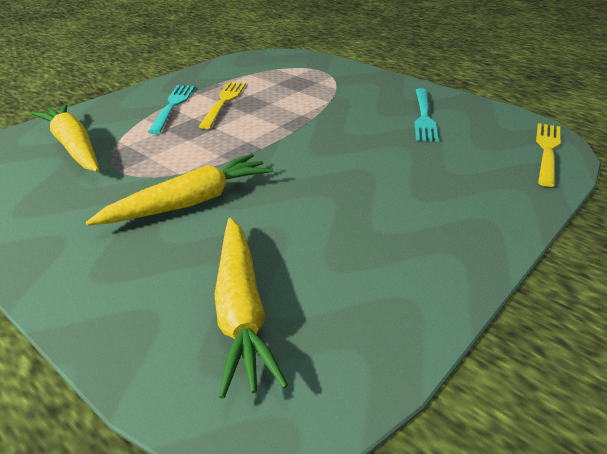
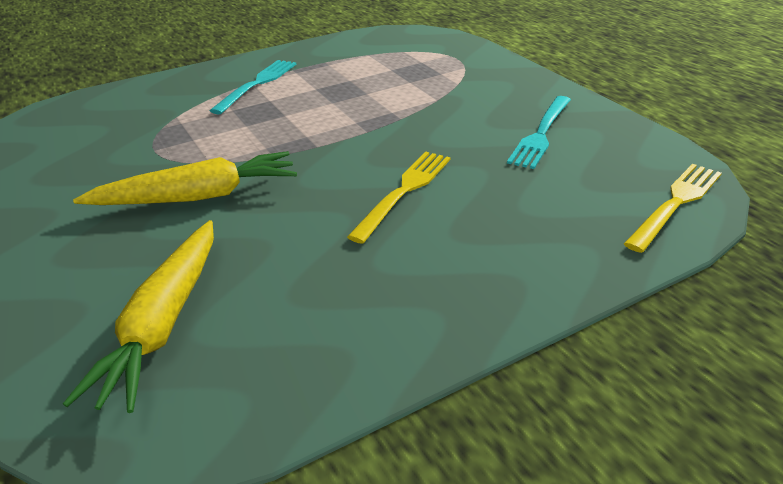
camera: 20 degrees right, 0 degrees up
yellow carrot [32,104,99,172] -> none
yellow fork [198,82,246,129] -> yellow fork moved to [347,151,450,244]

